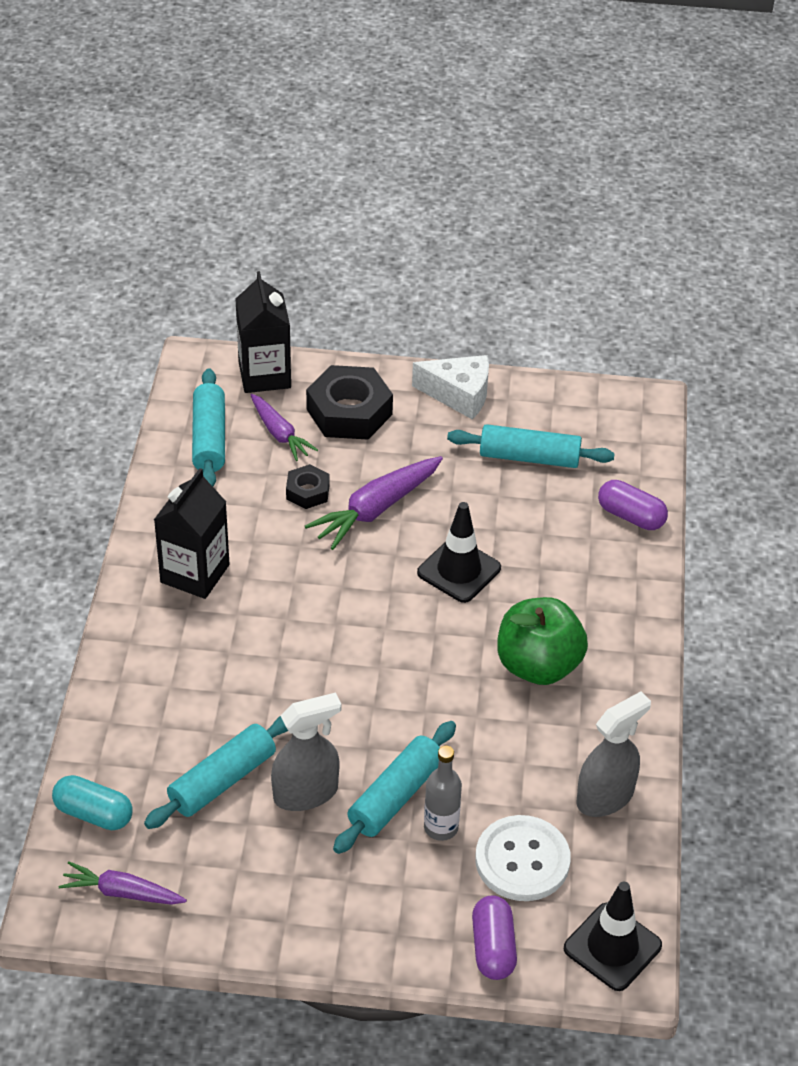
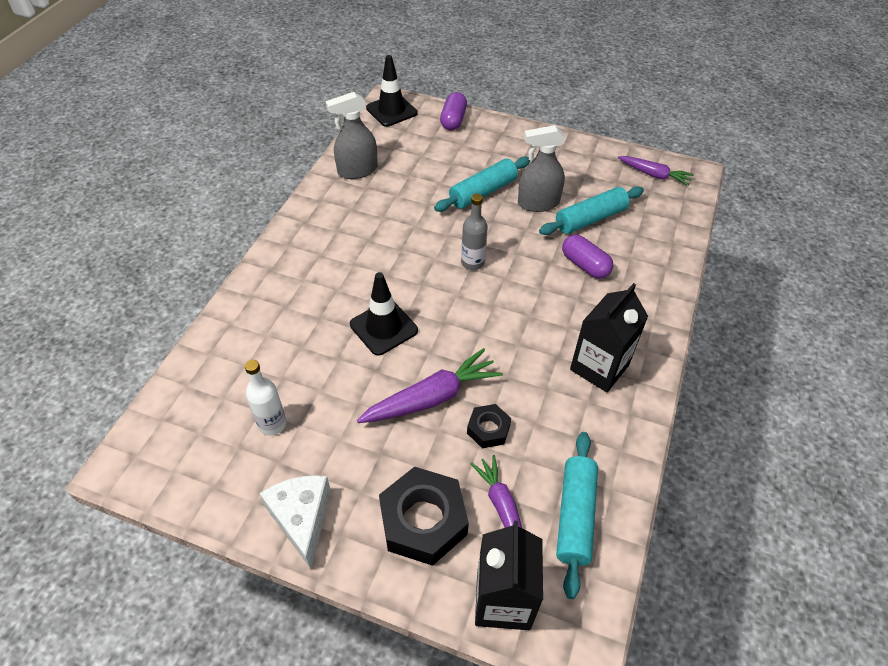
camera: 165 degrees left, 5 degrees up
turquoise capsule [52,775,133,830] -> none
white cheese [412,355,489,419] -> white cheese turned 45 degrees clockwise [259,475,331,569]
grey bottle [424,746,462,841] -> grey bottle moved to [461,194,488,270]
turquoise rolling pin [447,424,615,468] -> white bottle [245,360,287,436]
white button [475,815,571,901] -> none
green apple [497,597,588,685] -> none
purple capsule [598,480,668,530] -> purple capsule moved to [562,234,613,279]

